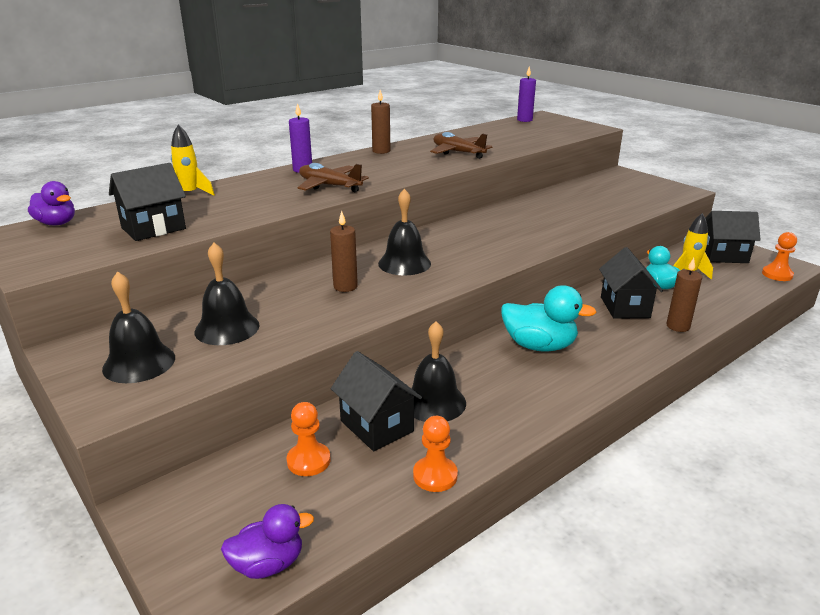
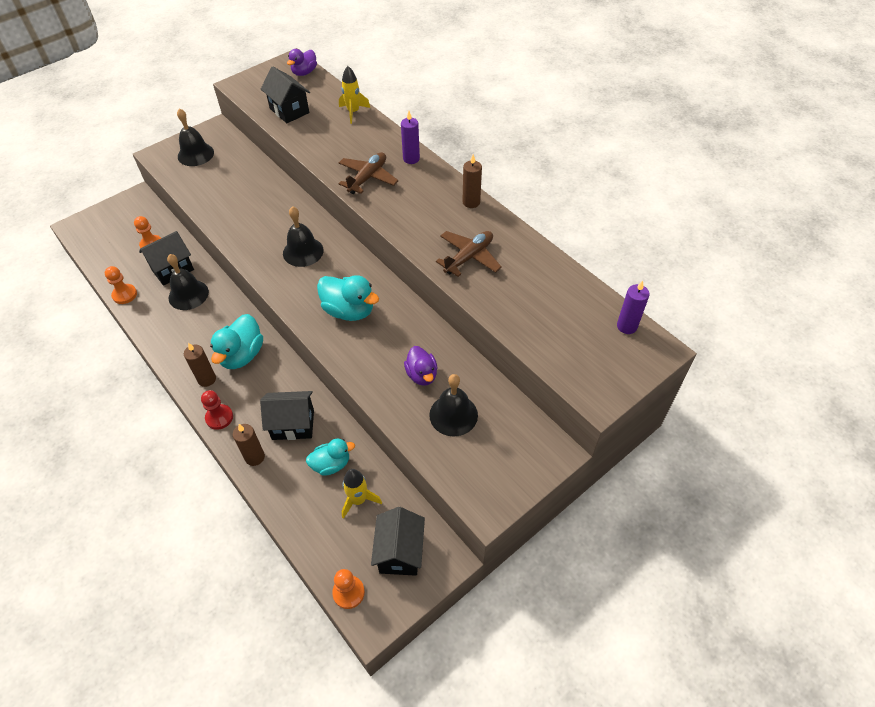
camera: 90 degrees right, 25 degrees up
black bell [195,243,260,345] -> black bell moved to [429,374,478,436]
purple duck [221,504,314,579] -> purple duck moved to [404,346,438,386]
brown candle [330,211,358,292] -> brown candle moved to [184,343,216,387]
none -> red pawn [201,390,233,430]
none -> turquoise duck [317,275,379,321]

